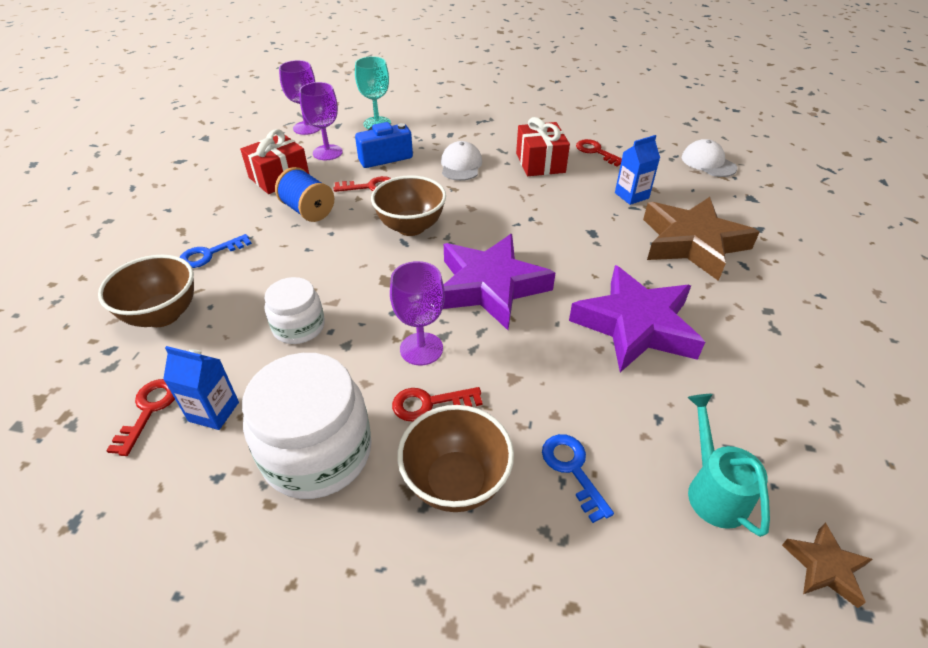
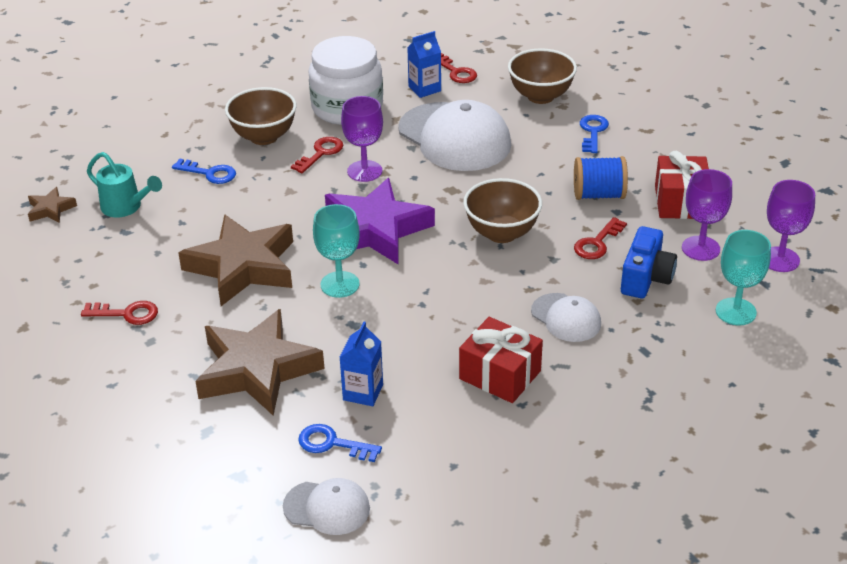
camera: 135 degrees right, 5 degrees down
white jar [265,277,325,344] -> white cap [398,100,511,171]
purple star [569,265,705,372] -> brown star [178,214,293,306]
red key [576,139,622,167] -> red key moved to [81,301,158,325]
none -> blue key [298,424,382,462]
none -> turquoise goblet [313,204,360,298]

